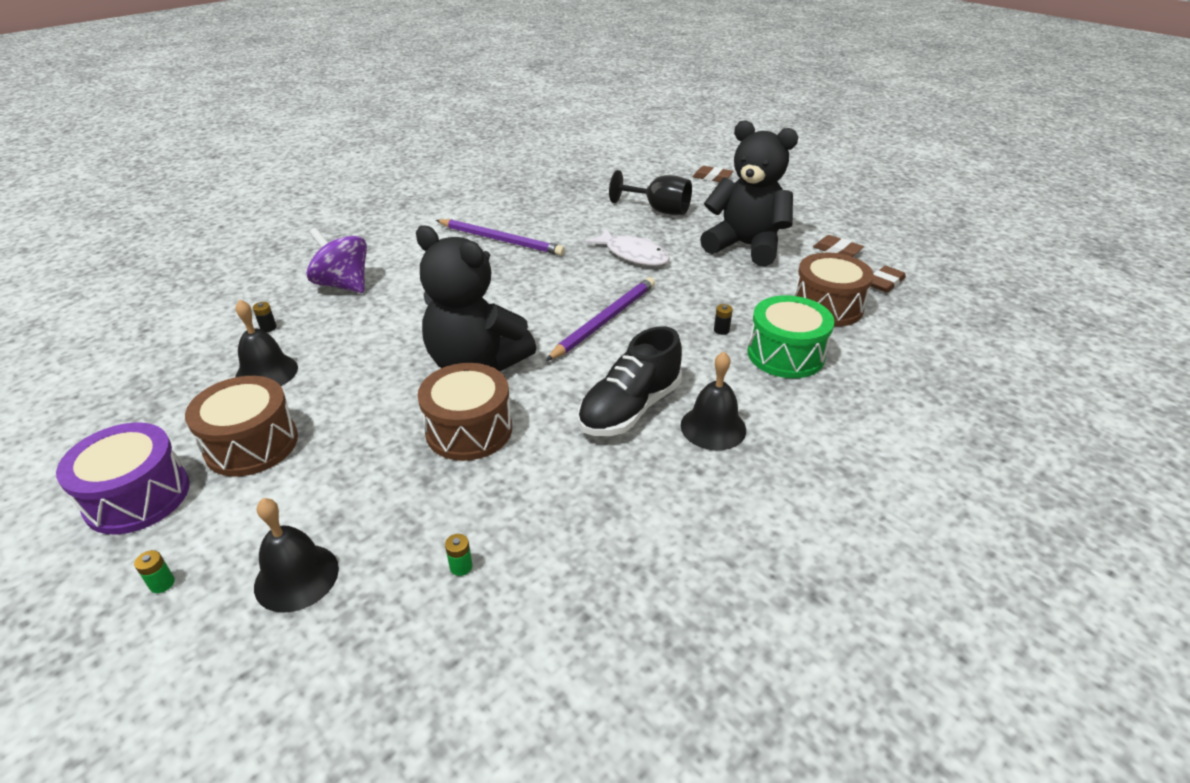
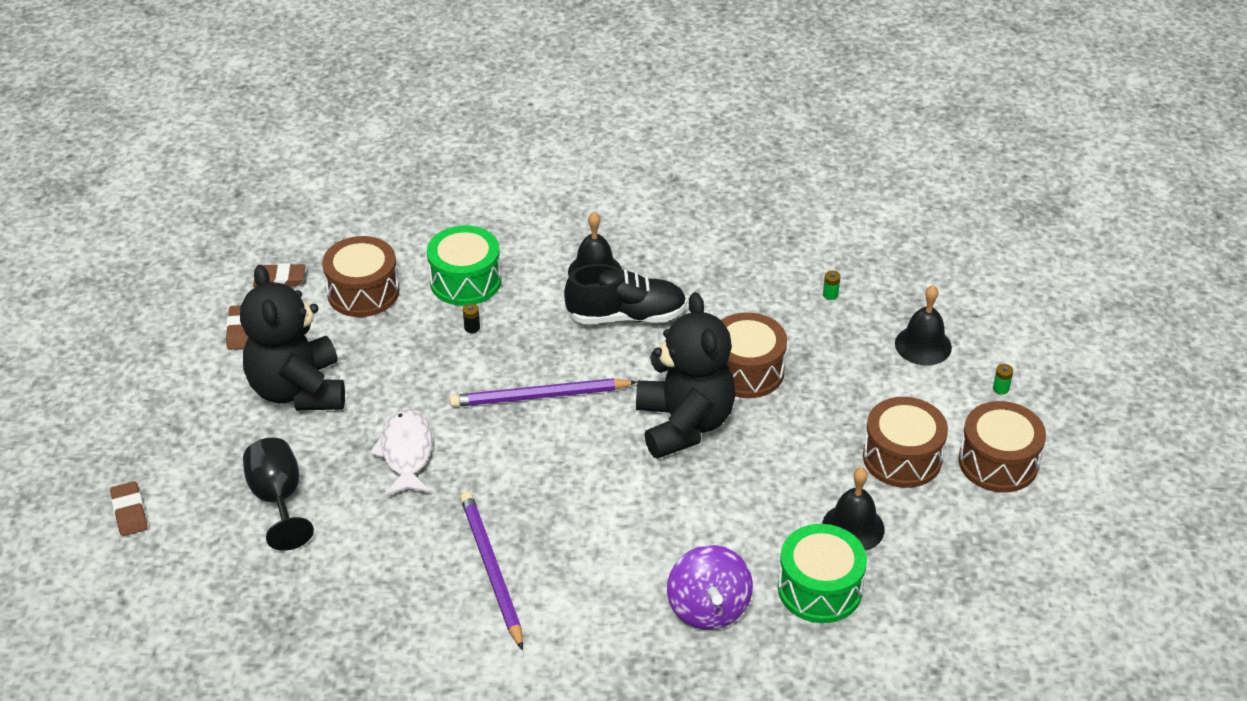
camera: 135 degrees left, 5 degrees up
purple drum [56,423,190,534] -> brown drum [958,401,1046,493]
black battery [253,302,277,332] -> green drum [778,524,867,623]

